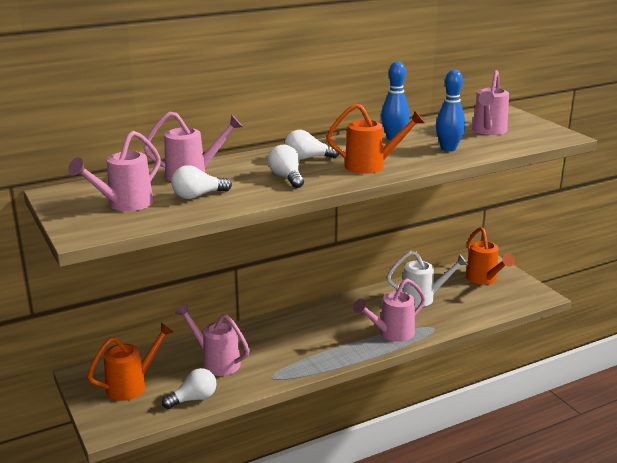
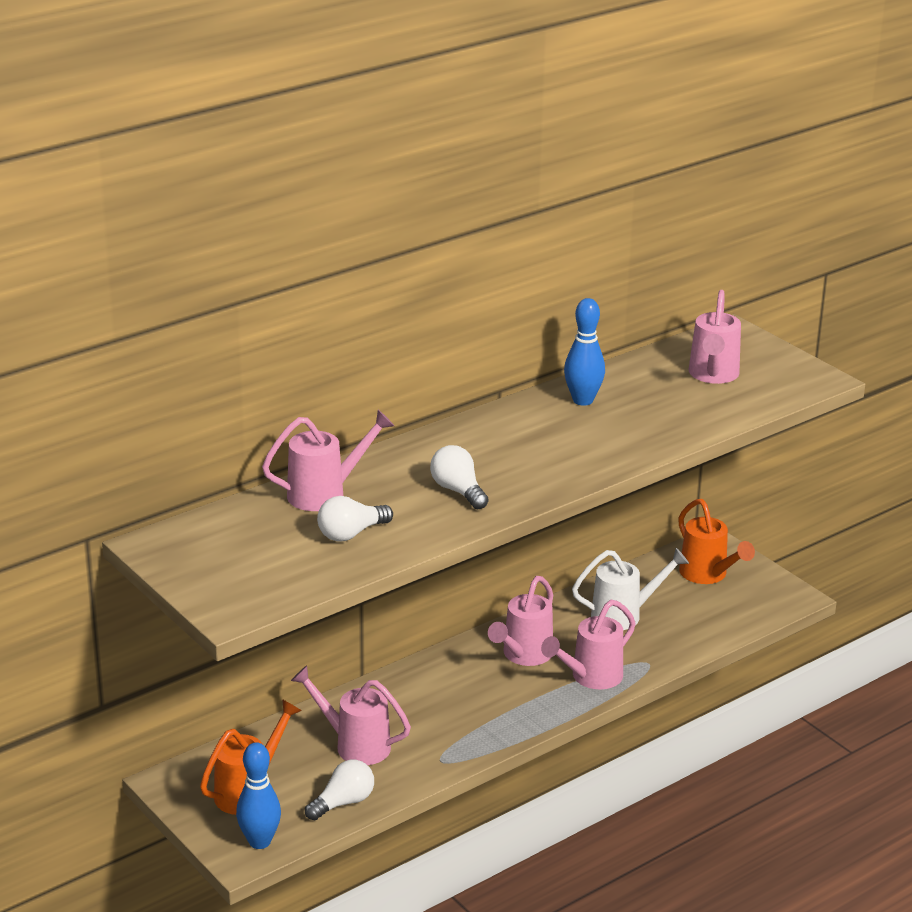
camera: 10 degrees left, 5 degrees up
pink watering can [68,131,161,211] -> pink watering can moved to [488,576,553,666]
white light bulb [284,130,339,160] -> none
orange watering can [327,103,425,174] -> none
blue bowling pin [436,70,465,152] -> blue bowling pin moved to [236,742,281,849]

